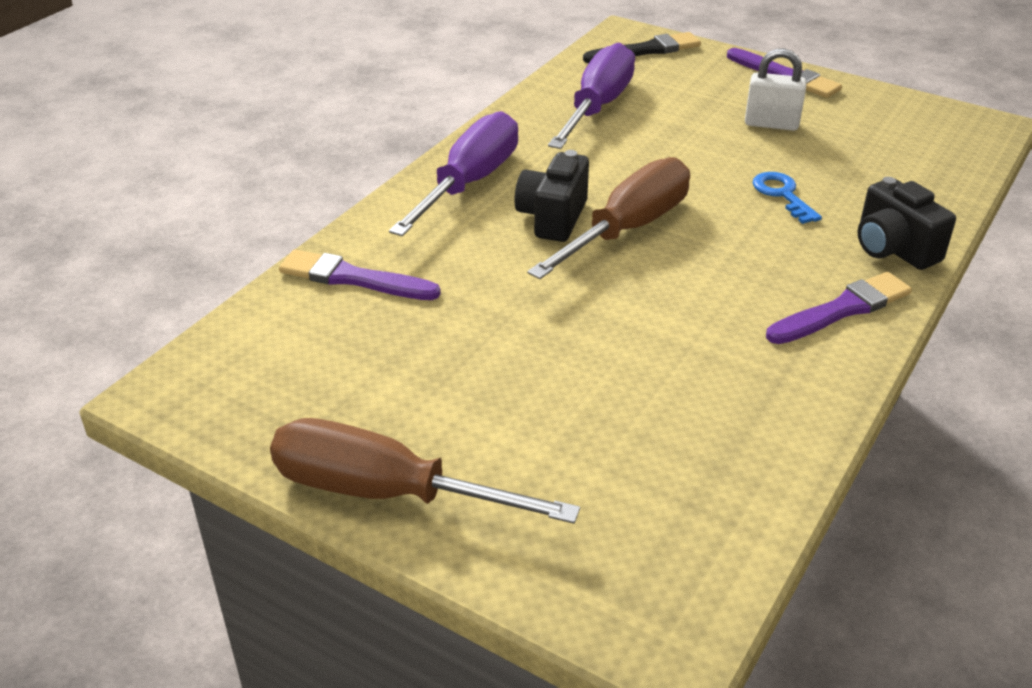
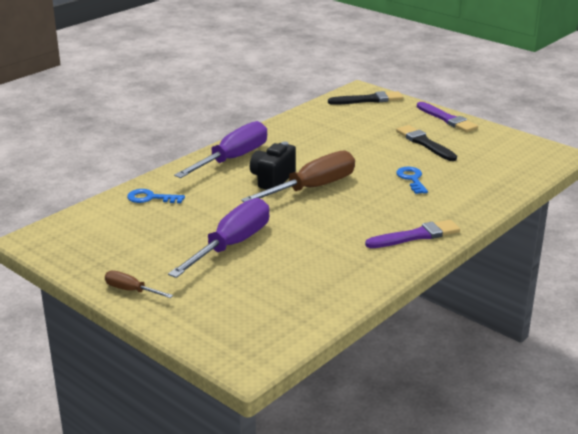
camera: 10 degrees right, 10 degrees down
brown screwdriver [270,418,580,524] -> brown screwdriver [105,271,173,298], size x0.48
purple brush [279,249,441,300] -> blue key [127,189,185,203]
purple screwdriver [548,43,635,149] -> purple screwdriver moved to [168,198,269,278]
white padlock [745,48,806,131] -> black brush [396,125,457,161]
black camera [858,177,956,270] -> none

